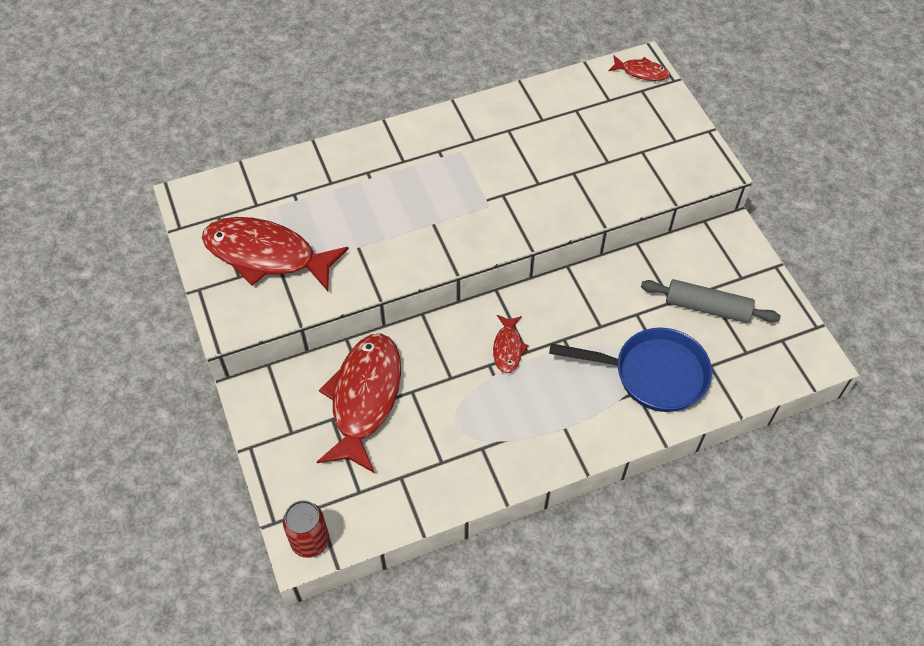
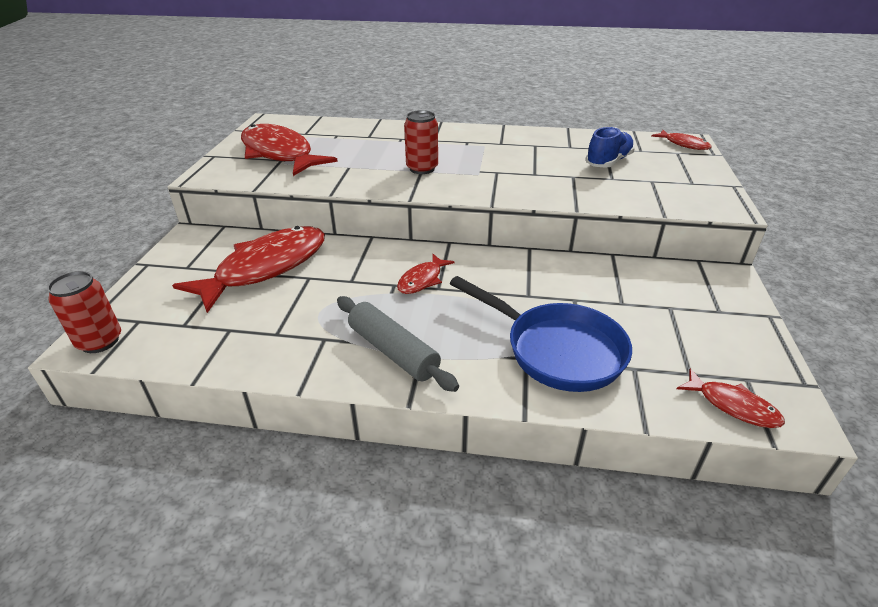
camera: 30 degrees right, 20 degrees down
grey rolling pin [641,279,781,323] -> grey rolling pin moved to [337,296,459,392]
none -> red can [404,110,438,174]
none -> blue shoe [585,127,635,168]
none -> red fish [677,368,785,428]

